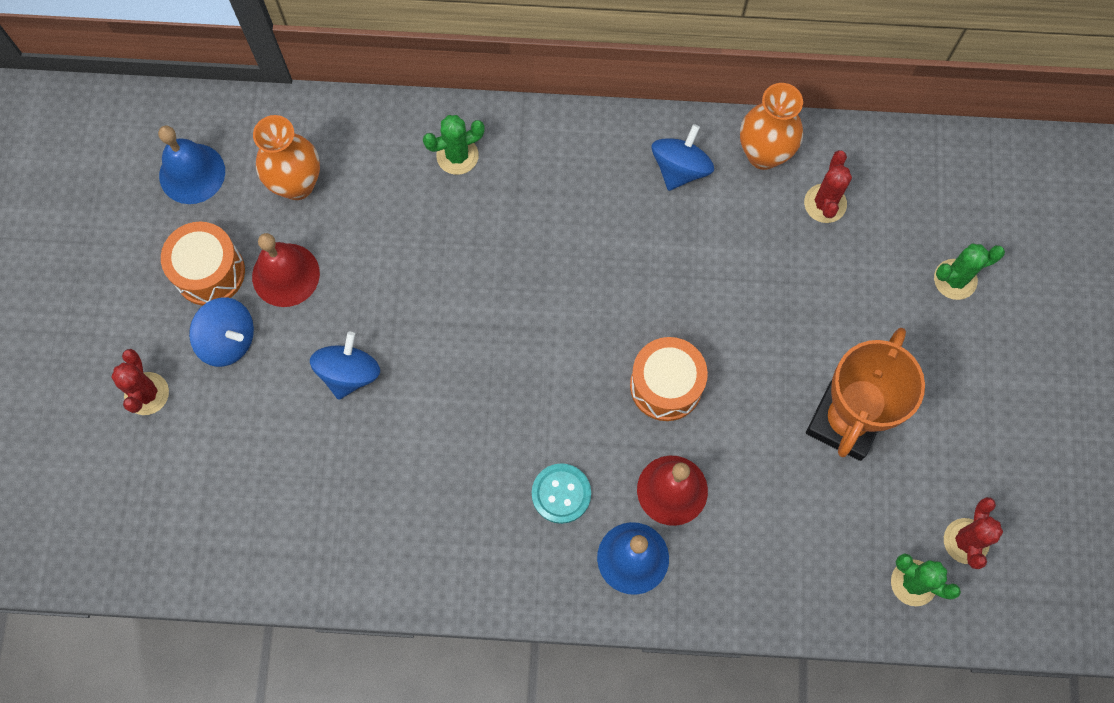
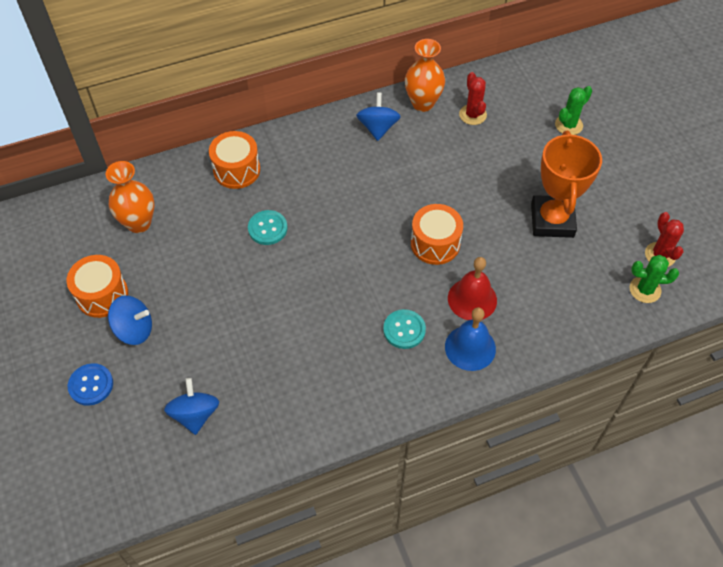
camera: 25 degrees left, 15 degrees down
red cactus [111,349,169,415] -> blue button [68,363,113,406]
blue bell [158,126,225,204] -> none
red bell [252,233,320,307] -> none
blue spinning top [310,332,380,400] -> blue spinning top moved to [164,378,219,435]
green cactus [423,115,485,175] -> orange drum [209,131,260,189]
none -> turquoise button [248,210,288,245]

